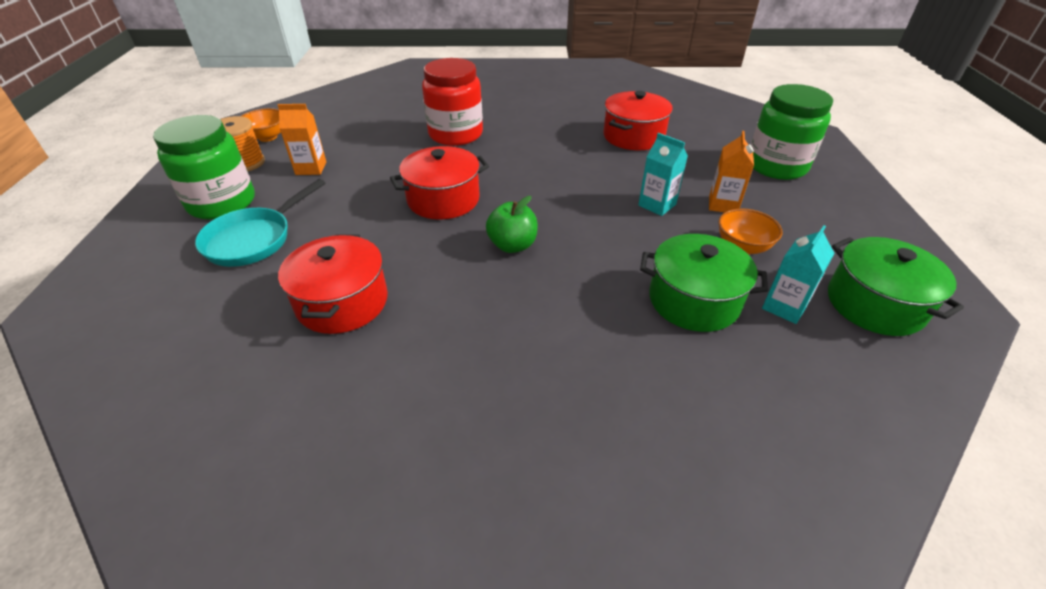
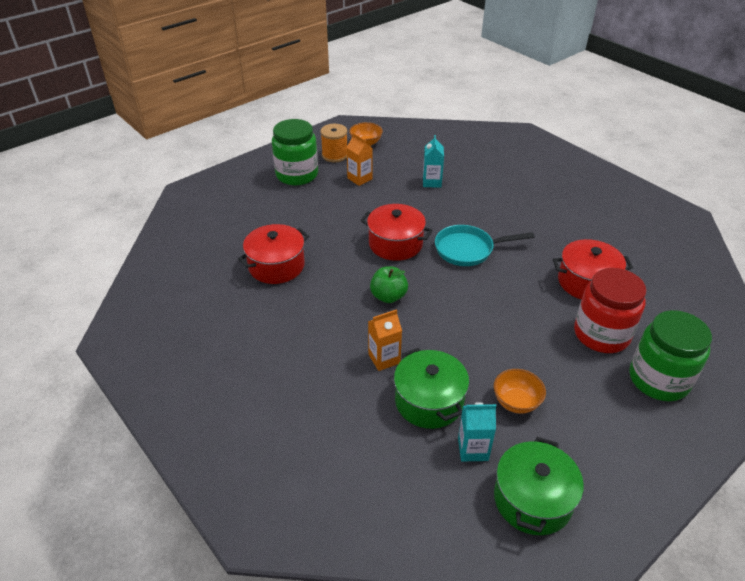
camera: 50 degrees right, 0 degrees up
turquoise pan [195,179,325,267] -> turquoise pan moved to [435,225,535,266]
red jar [422,58,483,146] -> red jar moved to [574,268,646,353]
turquoise carton [638,133,688,216] -> turquoise carton moved to [423,135,444,188]
orange carton [709,131,754,213] -> orange carton moved to [368,309,402,371]

